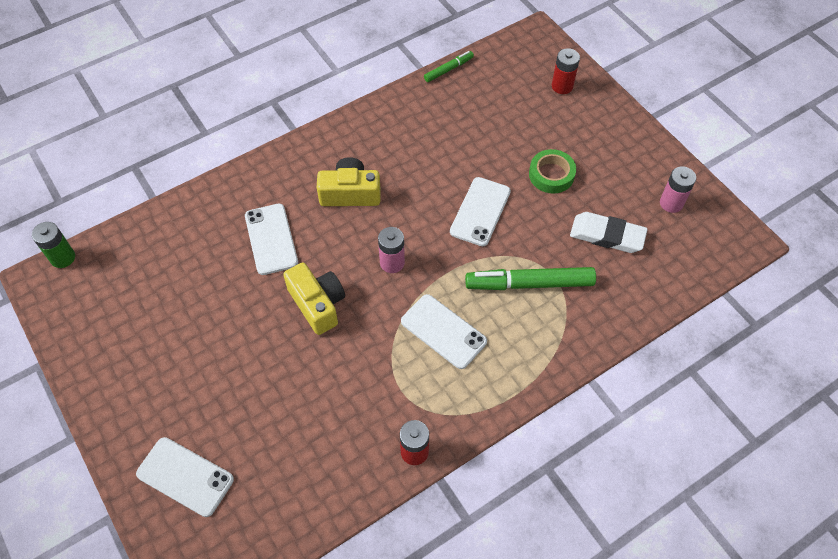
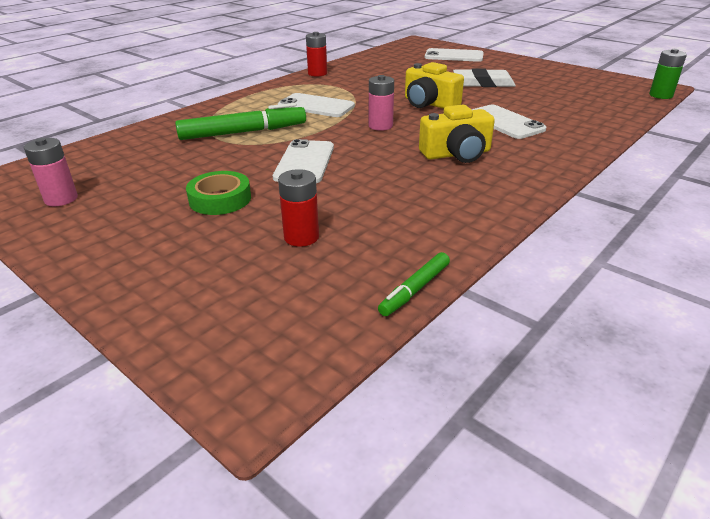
camera: 165 degrees right, 25 degrees down
red battery [552,48,580,94] -> red battery moved to [278,169,319,247]
white eraser [570,212,648,253] -> white eraser moved to [453,68,516,87]

